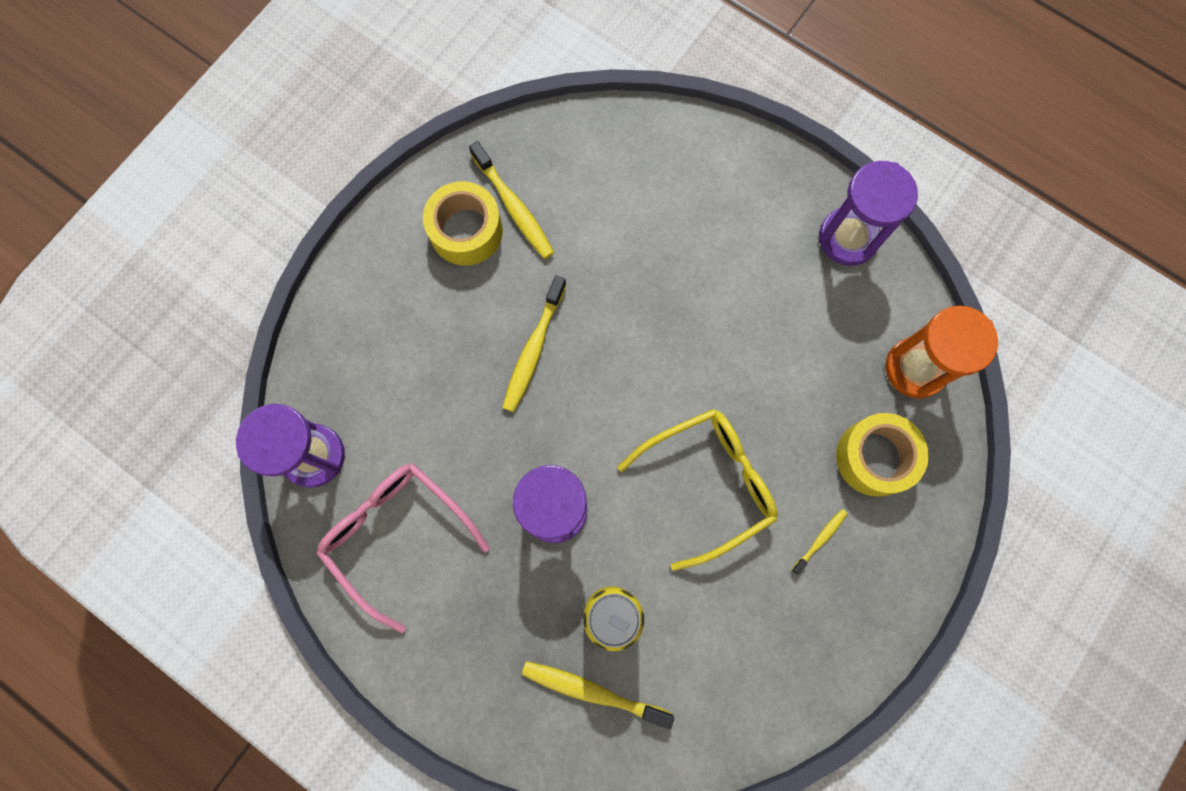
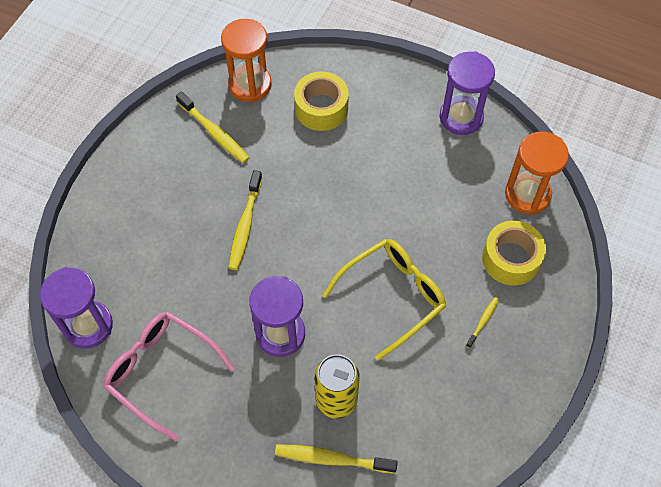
camera: 10 degrees left, 15 degrees down
yellow tape [423,181,503,266] -> yellow tape moved to [294,72,349,131]
none -> orange hourglass [221,19,272,102]

